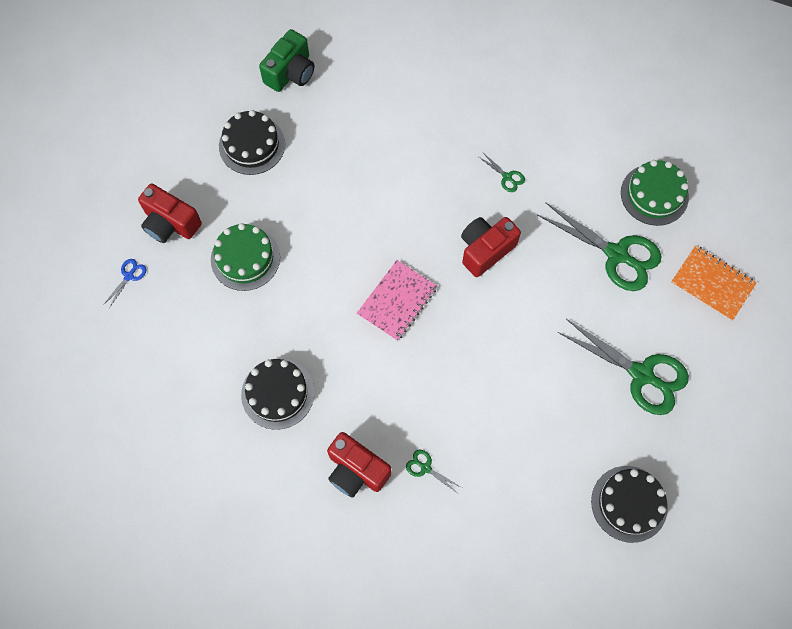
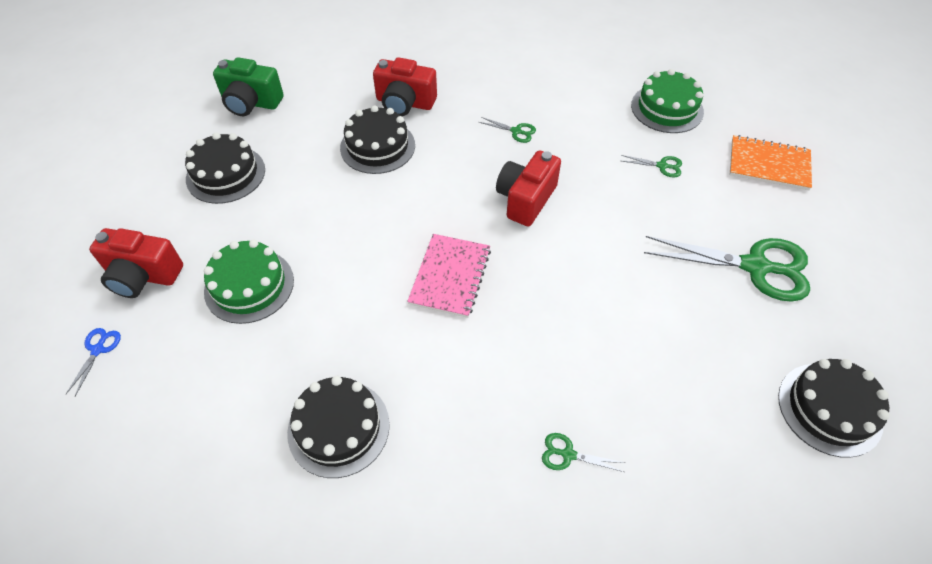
camera: 20 degrees left, 15 degrees down
green camera [259,29,314,92] -> green camera turned 90 degrees clockwise [213,57,284,116]
red camera [327,432,391,498] -> red camera moved to [373,57,437,116]
green scissors [538,202,662,291] -> green scissors [621,155,682,177], size x0.42
none -> black cake [340,105,415,174]

